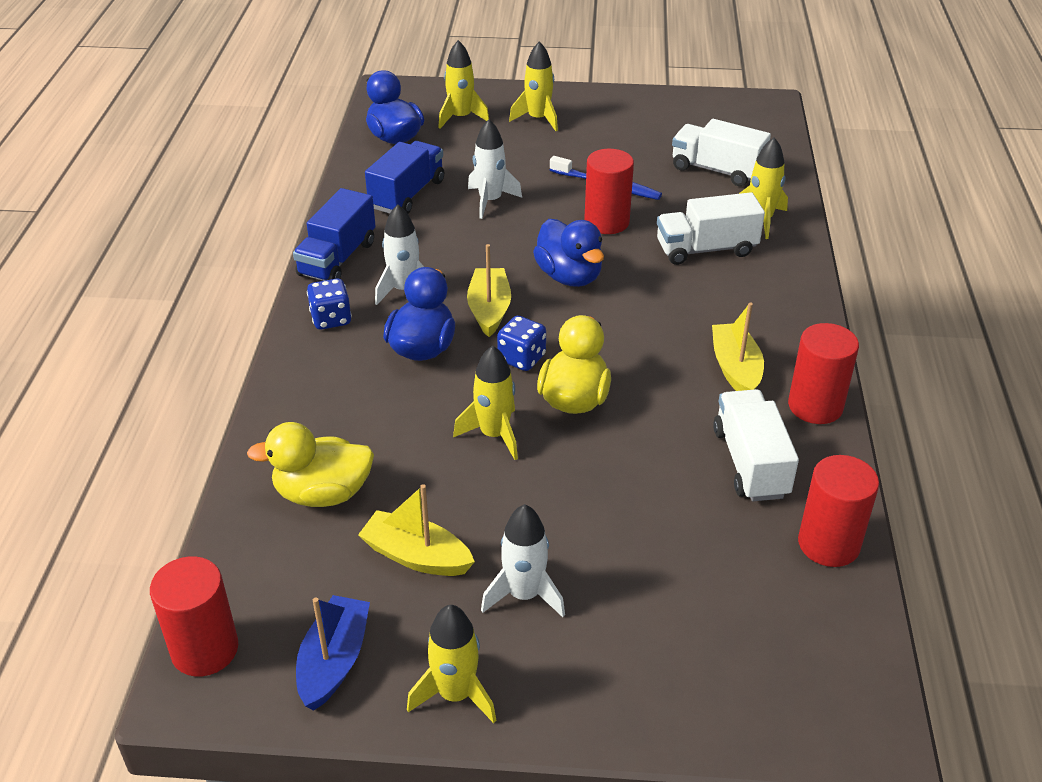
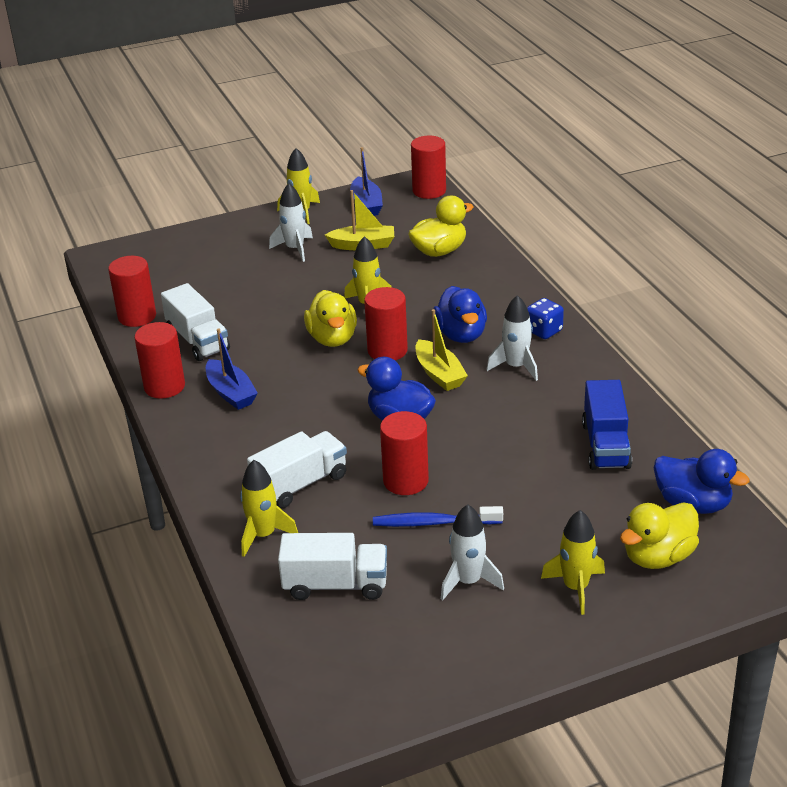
camera: 155 degrees right, 5 degrees down
blue truck [293,188,376,281] -> none
yellow rocket [438,40,489,129] -> yellow duck [620,502,699,569]
white rocket [468,119,522,219] -> white rocket moved to [441,504,504,600]
blue dice [497,316,546,371] -> red cylinder [364,287,408,360]
yellow boat [712,302,764,391] -> blue boat [206,329,258,410]

